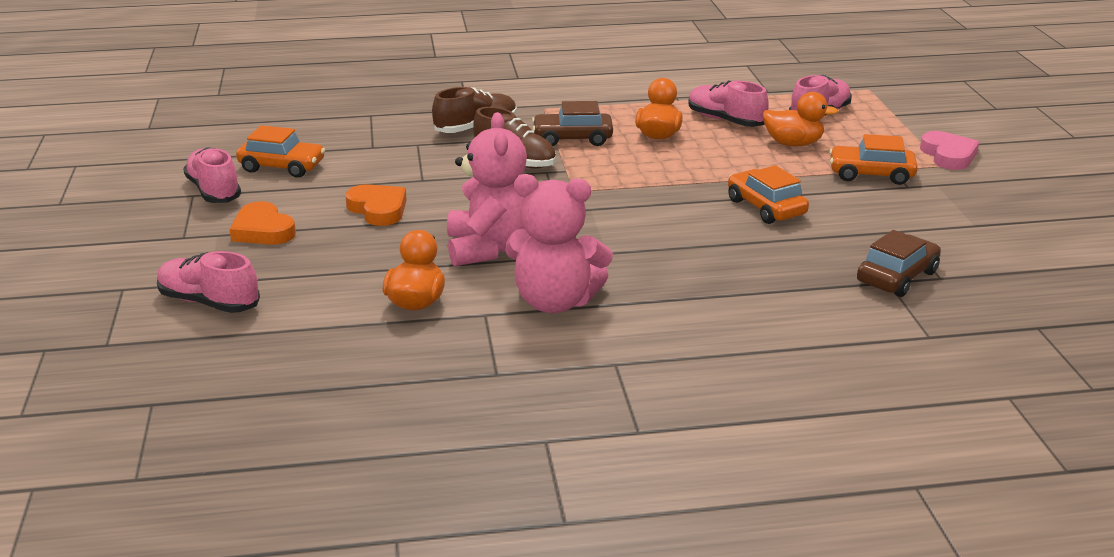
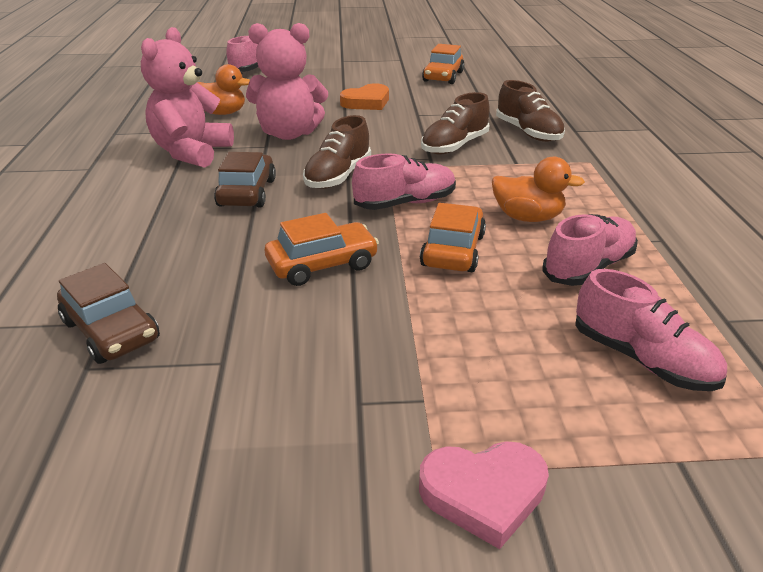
camera: 95 degrees right, 5 degrees up
pink shoe [183,147,241,203] -> pink shoe moved to [352,153,456,210]
orange heart [230,201,296,245] -> none
brown car [532,101,613,146] -> brown car moved to [214,152,276,207]
orange duck [762,92,838,146] -> none
orange car [829,134,918,185] -> orange car moved to [420,203,486,272]
none -> brown shoe [303,115,371,189]

